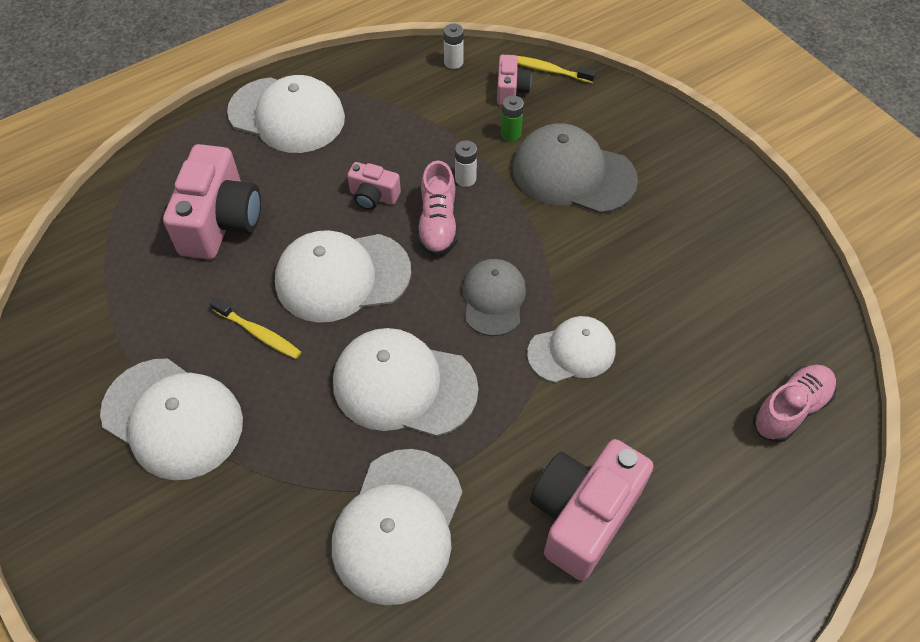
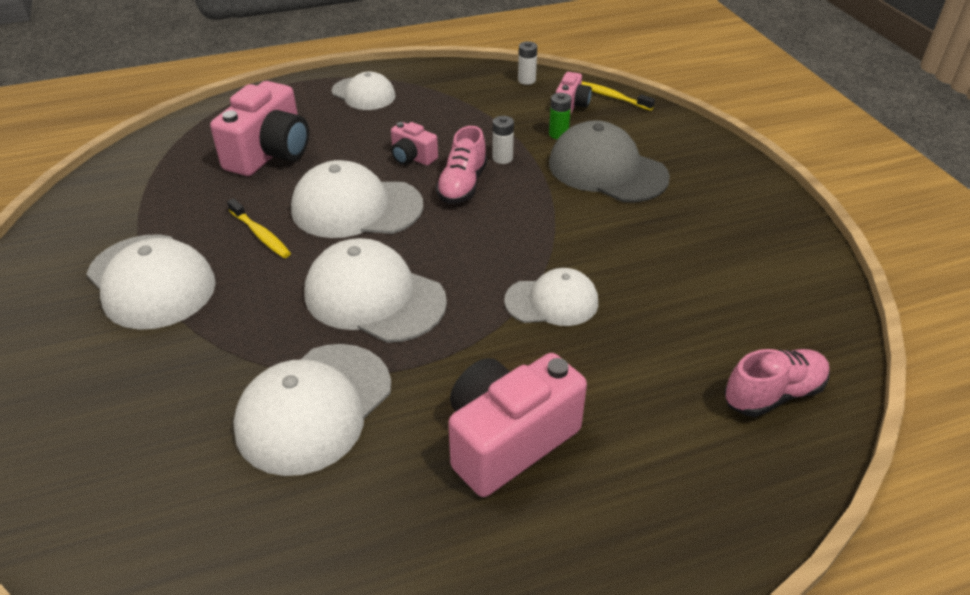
camera: 15 degrees right, 15 degrees down
white cap [227,75,345,153] -> white cap [332,72,396,110], size x0.63
grey cap [462,259,526,336] -> none

